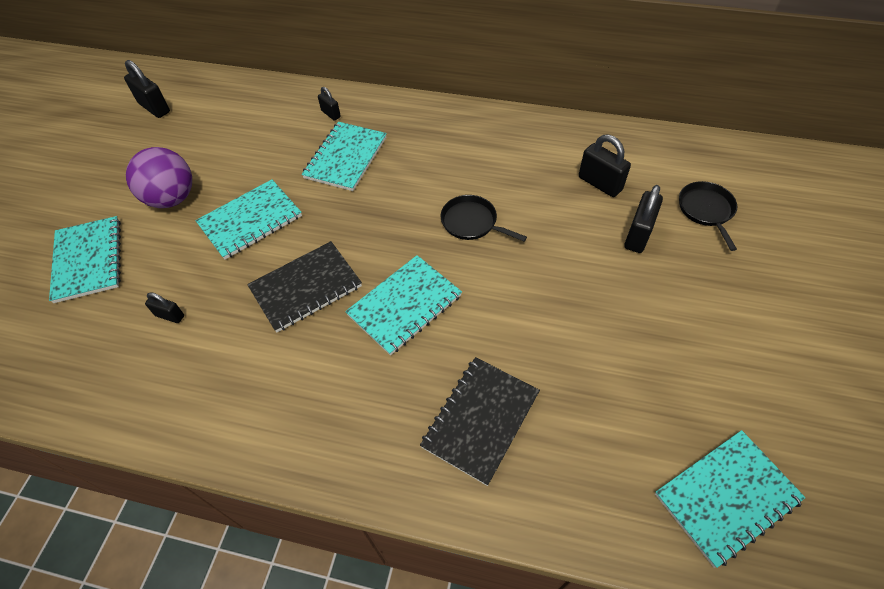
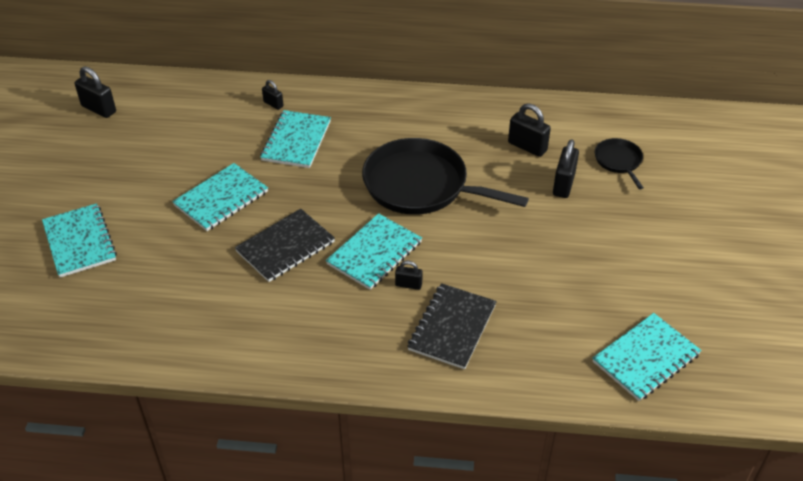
camera: 10 degrees left, 10 degrees down
purple ball [126,147,192,208] -> none
black padlock [145,292,184,323] -> black padlock moved to [395,261,423,290]
black pan [441,195,527,241] -> black pan [362,138,529,215], size x2.11

